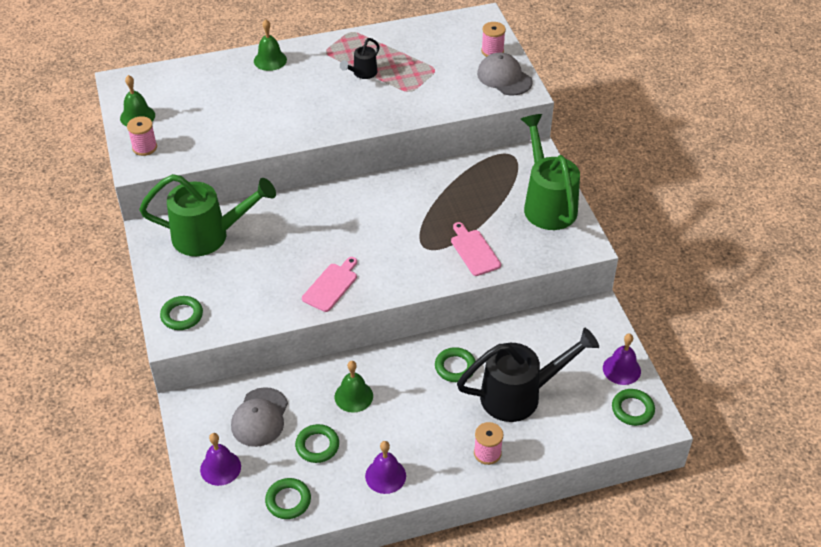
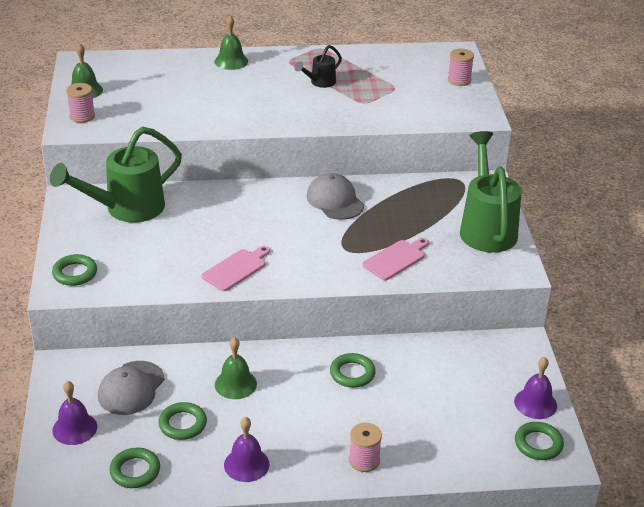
camera: 10 degrees right, 10 degrees down
green watering can [139,174,276,256] -> green watering can turned 135 degrees clockwise [50,127,182,223]
pink cutting board [451,222,501,276] -> pink cutting board turned 60 degrees clockwise [362,238,429,280]
black watering can [457,328,599,422] -> none
grey cap [477,53,533,95] -> grey cap moved to [307,173,364,220]

